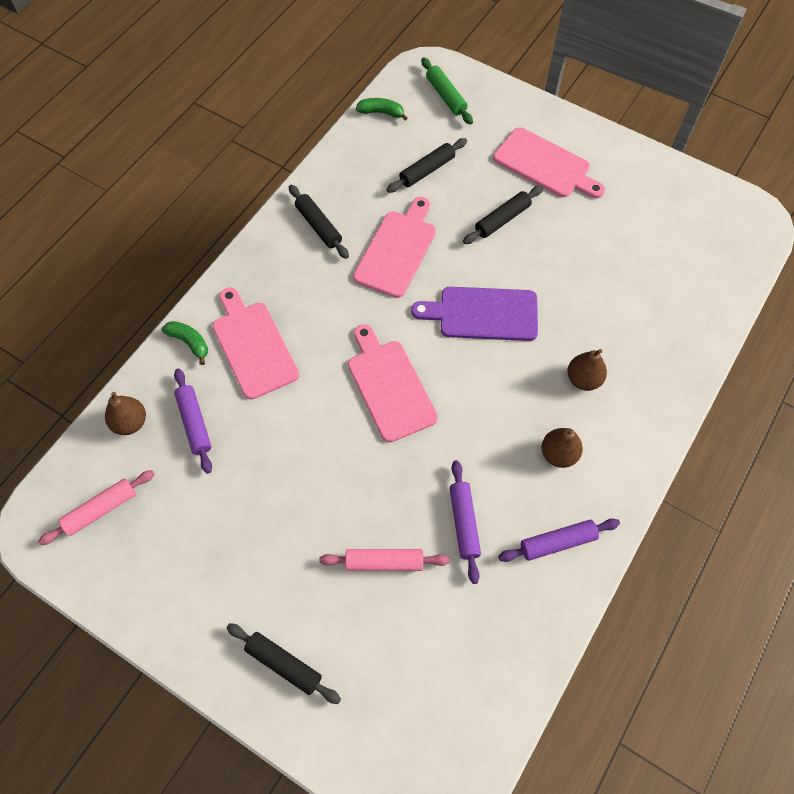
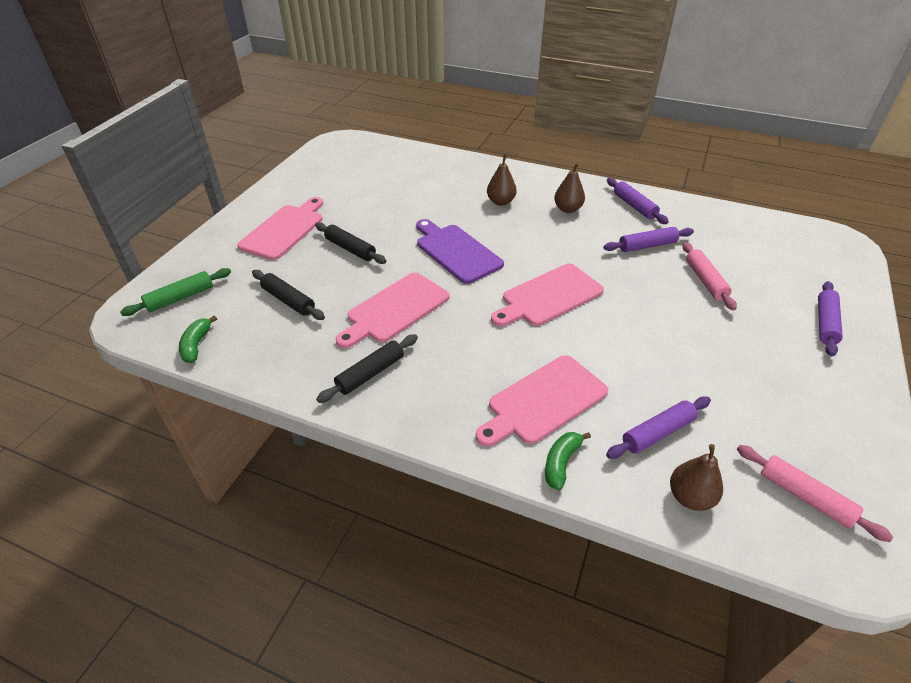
camera: 100 degrees left, 20 degrees down
black rolling pin [226,623,341,704] -> purple rolling pin [818,281,843,356]
pink cutting board [353,197,436,298] -> pink cutting board turned 60 degrees counterclockwise [336,272,450,348]
purple cutting board [411,287,538,341] -> purple cutting board turned 150 degrees clockwise [416,219,504,284]

